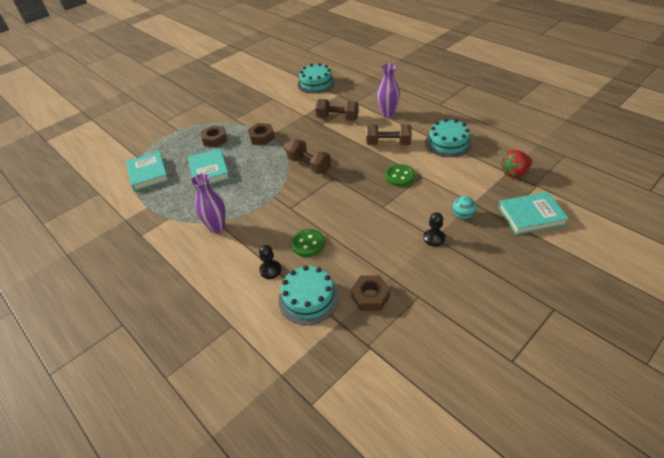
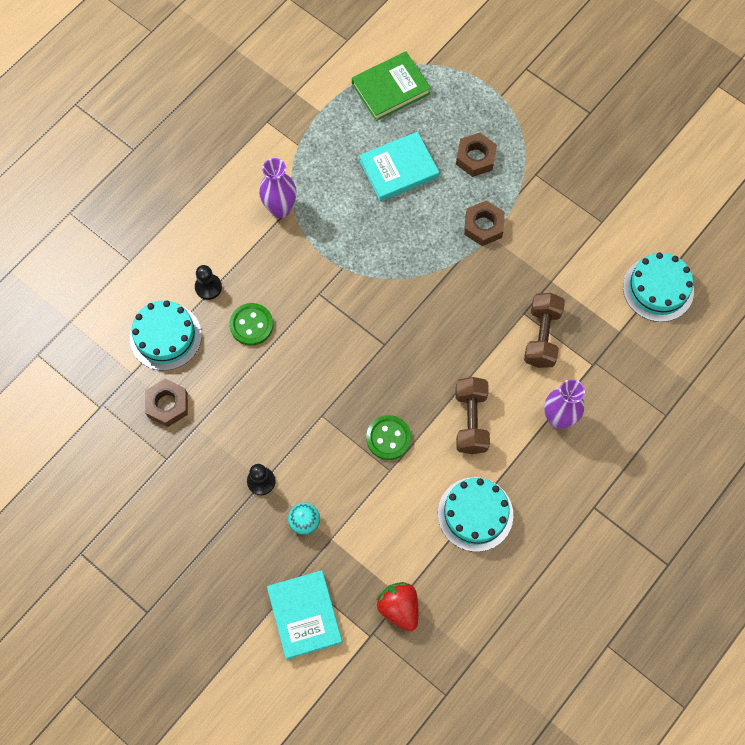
camera: 80 degrees right, 25 degrees up
turquoise book [126,151,169,191] -> green book [352,51,431,121]
brown dumbbell [286,140,331,174] -> none

